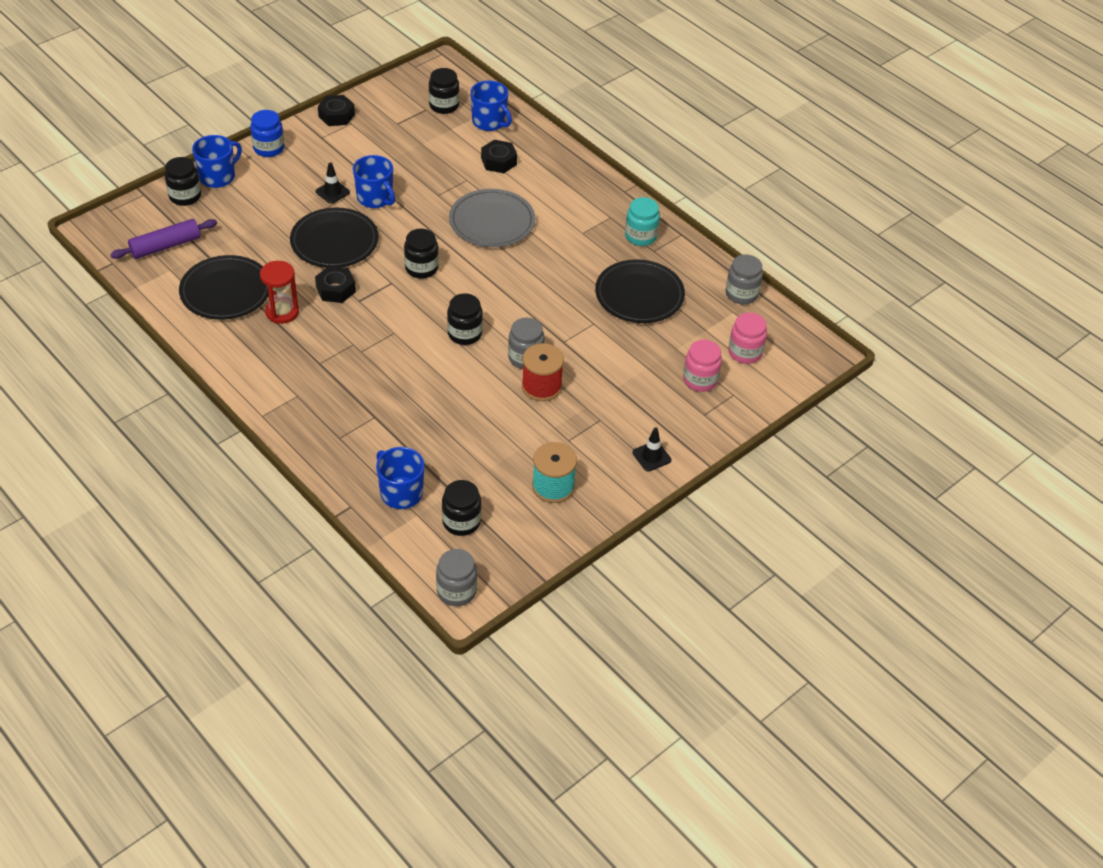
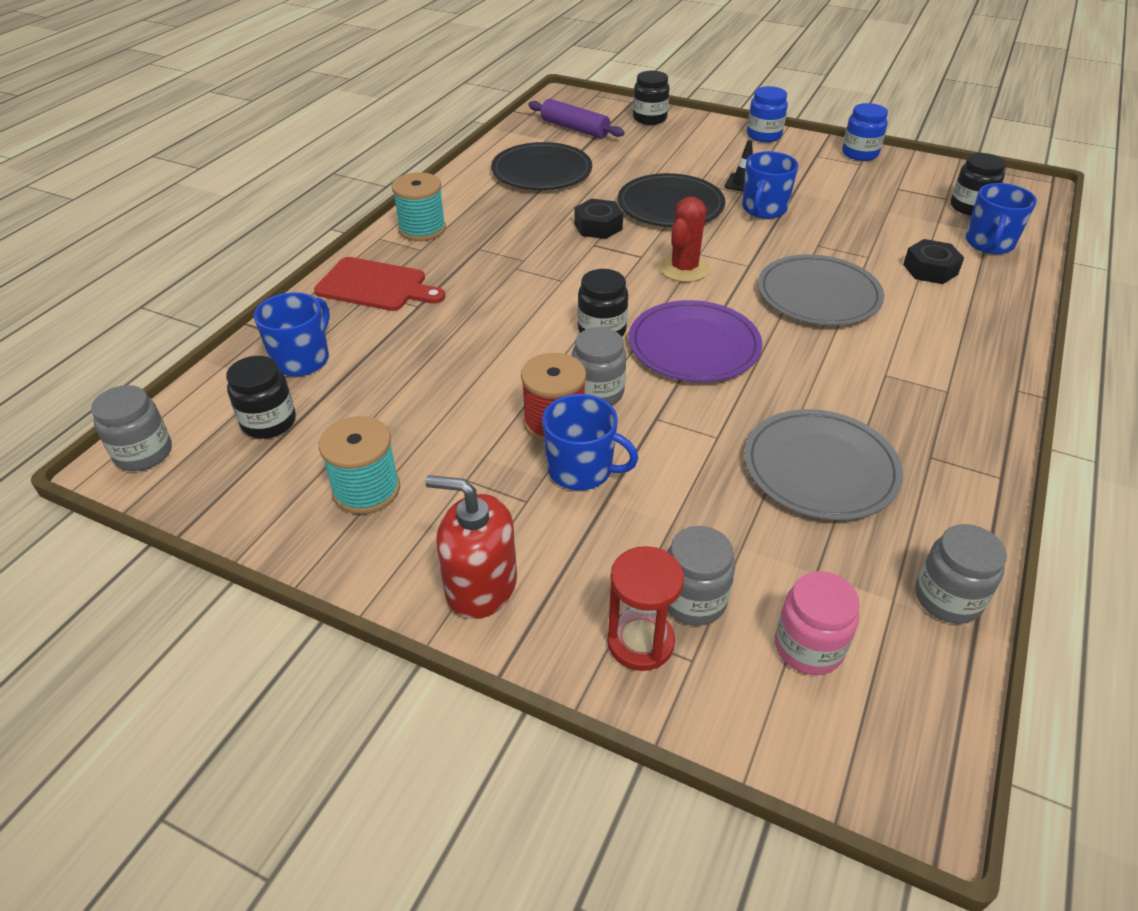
camera: 70 degrees right, 5 degrees down
blue mug [192,135,242,188] -> blue mug moved to [542,394,638,490]
red hourglass [260,261,299,324] -> red hourglass moved to [607,546,684,671]
black nut [318,95,355,126] -> blue jar [842,103,888,161]
black jar [404,229,439,279] -> red cactus [660,197,710,282]
black plate [595,259,685,323] -> grey plate [744,409,903,520]
turquoise jar [625,197,660,246] -> none
black traffic cone [632,427,671,472] -> red soap dispenser [425,475,517,619]
pink jar [683,340,722,392] -> grey jar [667,526,735,625]
none -> red cutting board [314,257,445,311]
none -> turquoise spool [392,172,446,241]
none -> purple plate [629,300,762,382]

